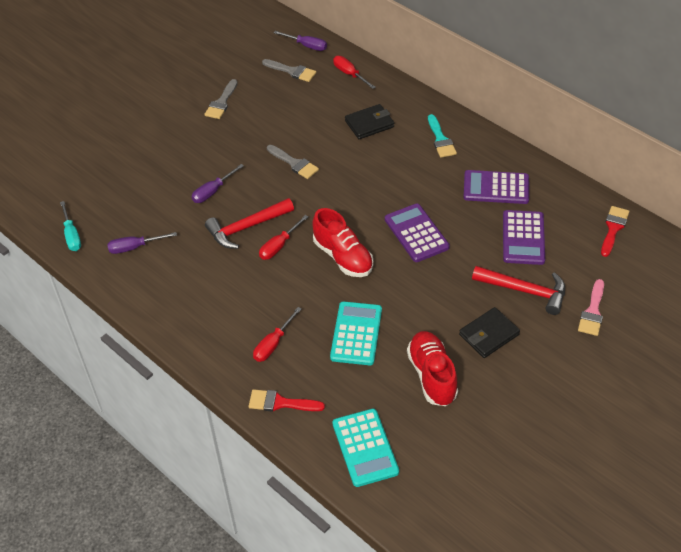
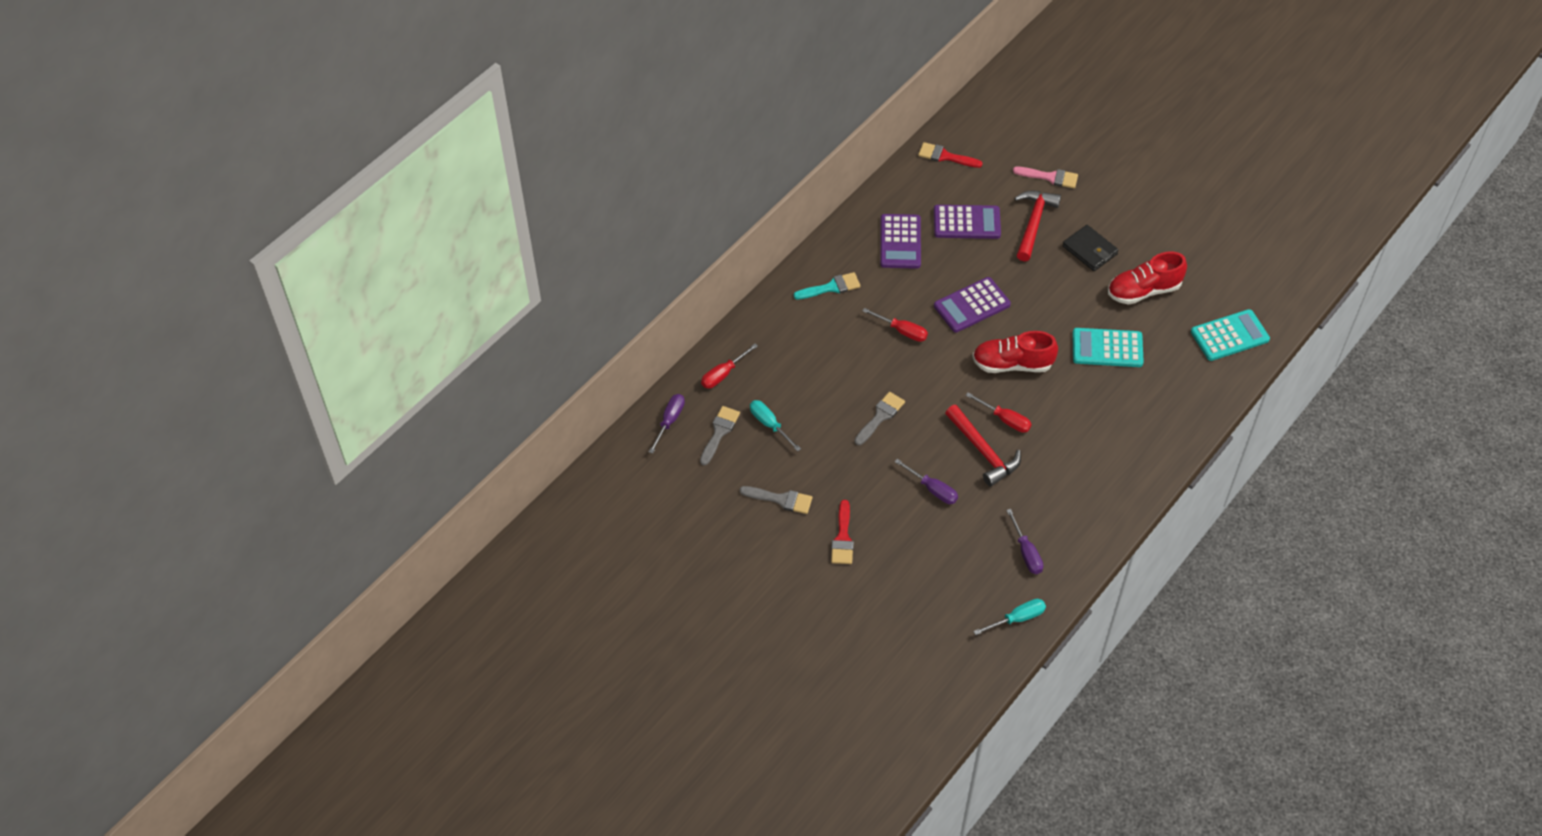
camera: 95 degrees left, 5 degrees up
red brush [249,389,325,412] -> red brush moved to [831,500,854,564]
red screwdriver [253,307,301,362] -> red screwdriver moved to [862,308,928,342]
red shoe [312,208,373,277] -> red shoe turned 135 degrees counterclockwise [972,331,1058,373]
black wallet [345,104,394,139] -> none
none -> turquoise screwdriver [750,400,801,451]

